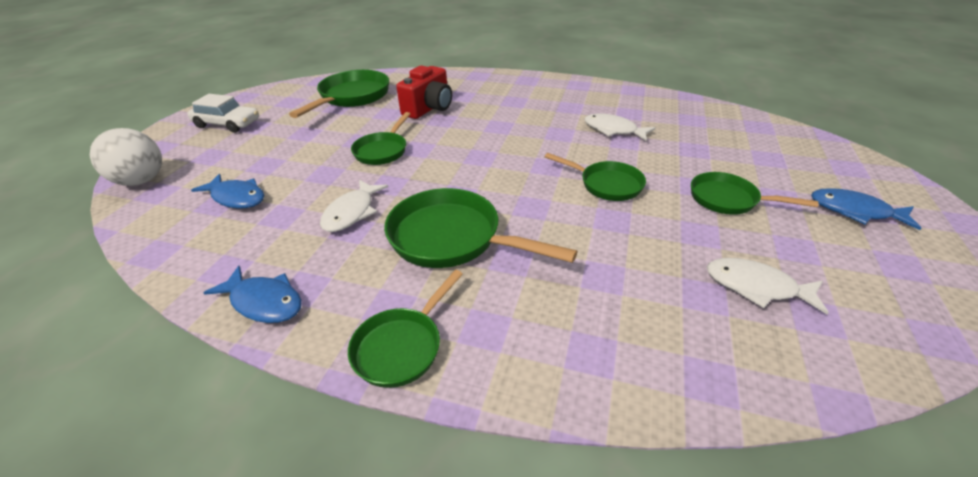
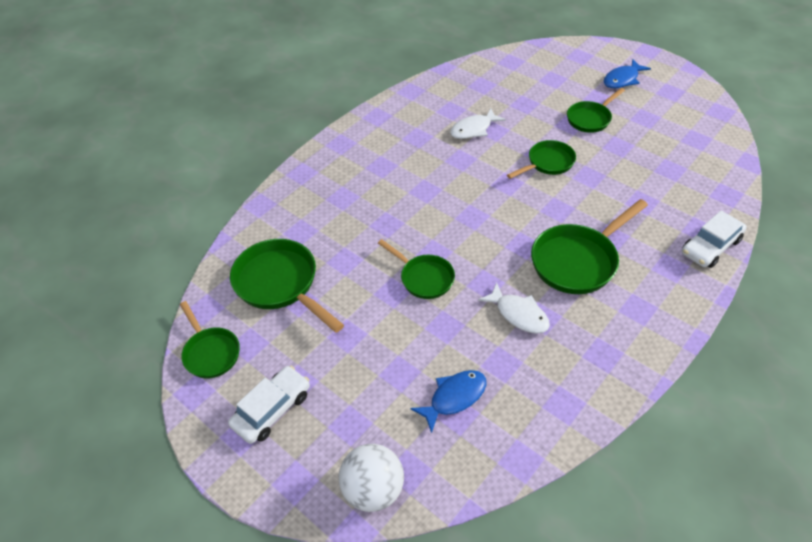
camera: 65 degrees left, 10 degrees up
blue fish [203,266,302,323] -> none
green pan [348,270,463,388] -> green pan moved to [180,301,240,378]
red camera [396,66,452,119] -> none
white fish [707,258,829,314] -> none
none -> white car [682,211,747,268]

